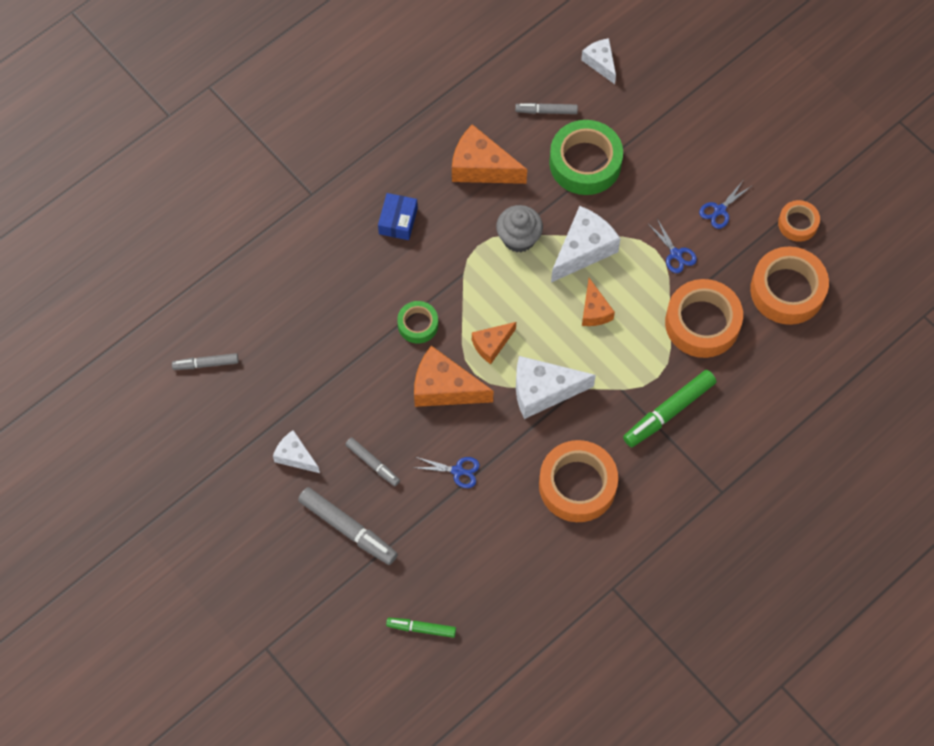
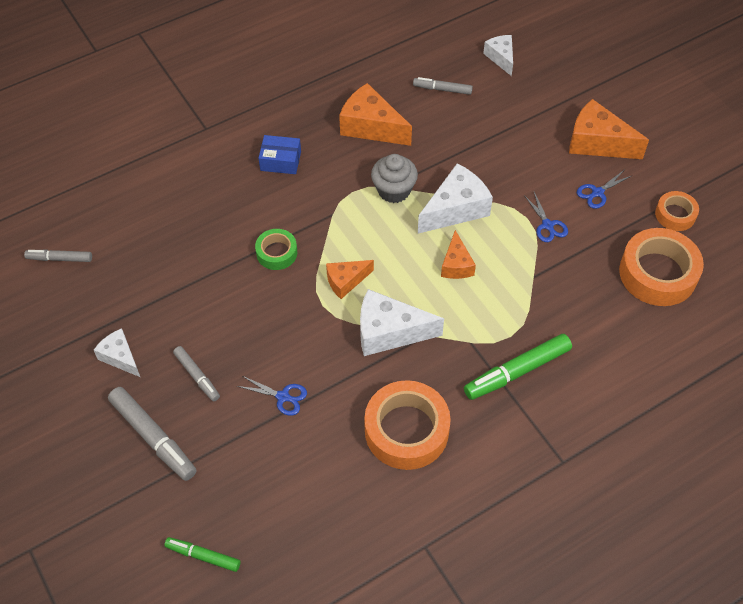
camera: 10 degrees right, 10 degrees down
blue box [378,193,418,240] -> blue box turned 75 degrees clockwise [258,135,301,174]
orange cheese [414,346,494,407] -> orange cheese moved to [569,99,649,159]
green tape [549,120,623,195] -> none
orange tape [665,279,743,358] -> none

